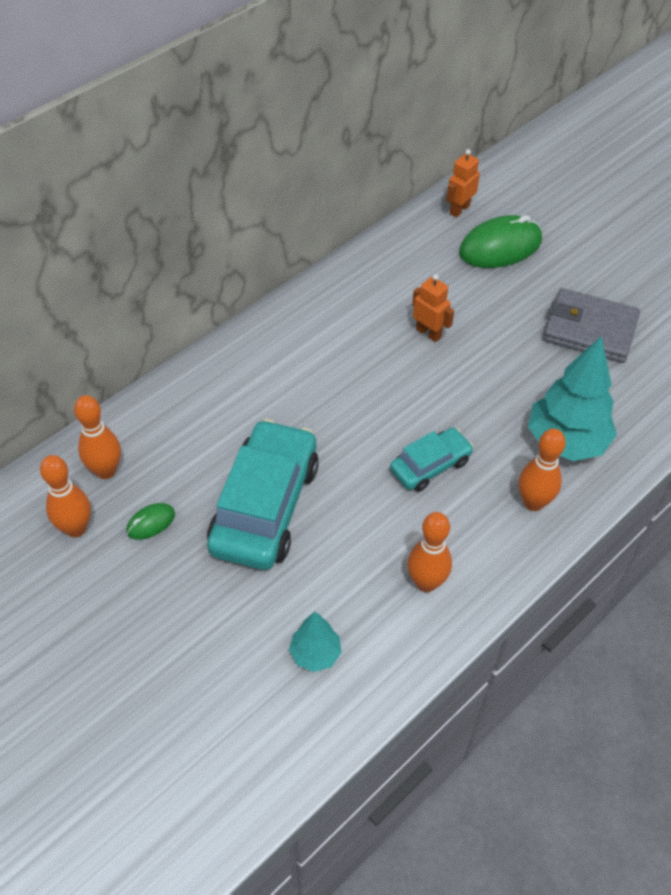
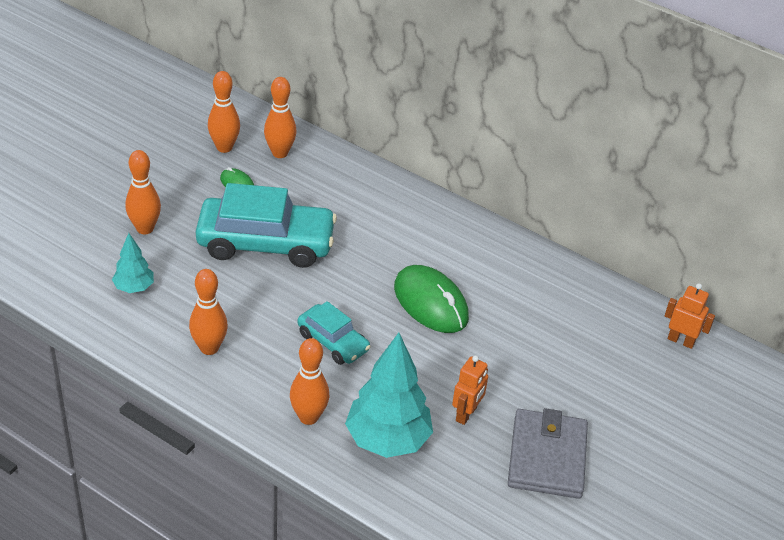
camera: 75 degrees right, 10 degrees down
orange robot [412,274,454,342] -> orange robot moved to [452,355,488,425]
green mouse [459,215,542,268] -> green mouse moved to [394,265,469,333]
none -> orange bowling pin [125,150,161,234]

